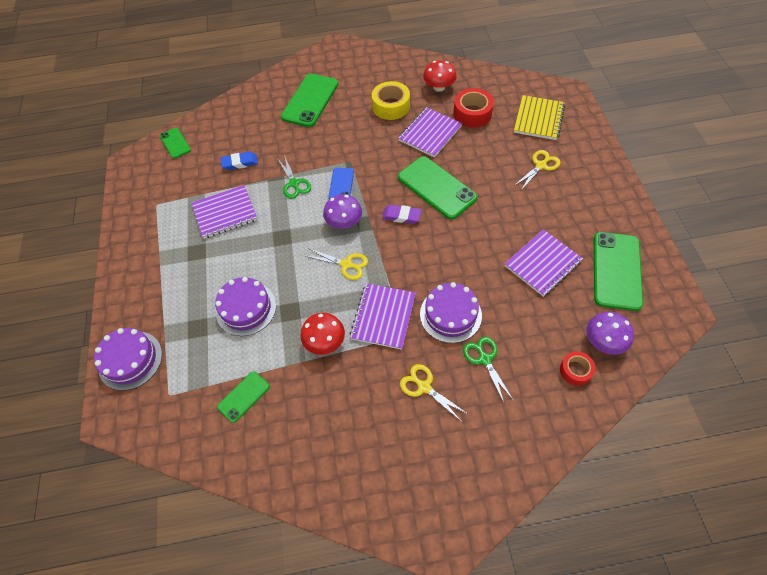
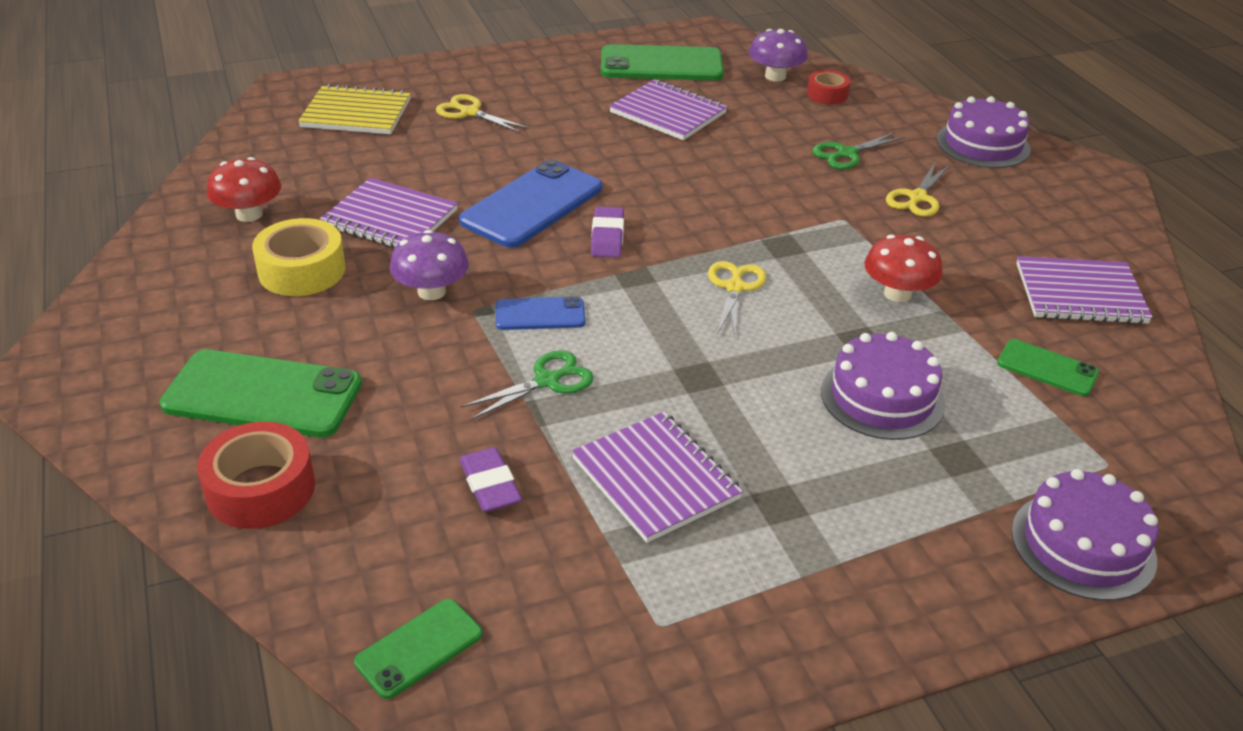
camera: 105 degrees left, 20 degrees down
blue eraser [221,151,258,170] -> purple eraser [459,447,522,512]
purple mushroom [323,194,362,229] -> purple mushroom moved to [390,230,469,300]
purple notebook [350,283,416,350] -> purple notebook moved to [1016,256,1153,324]
green phone [398,156,477,219] -> blue phone [459,160,602,248]
purple cake [420,282,482,343] -> purple cake moved to [937,96,1031,168]
red tape [453,88,494,128] -> red tape moved to [197,422,315,529]

